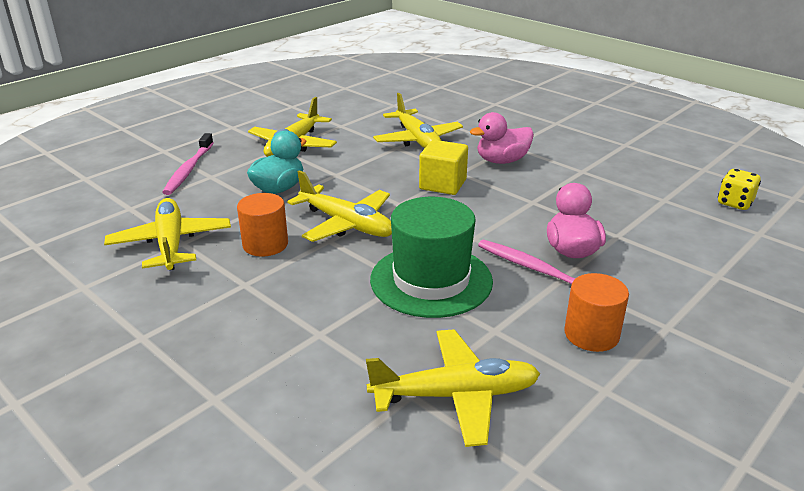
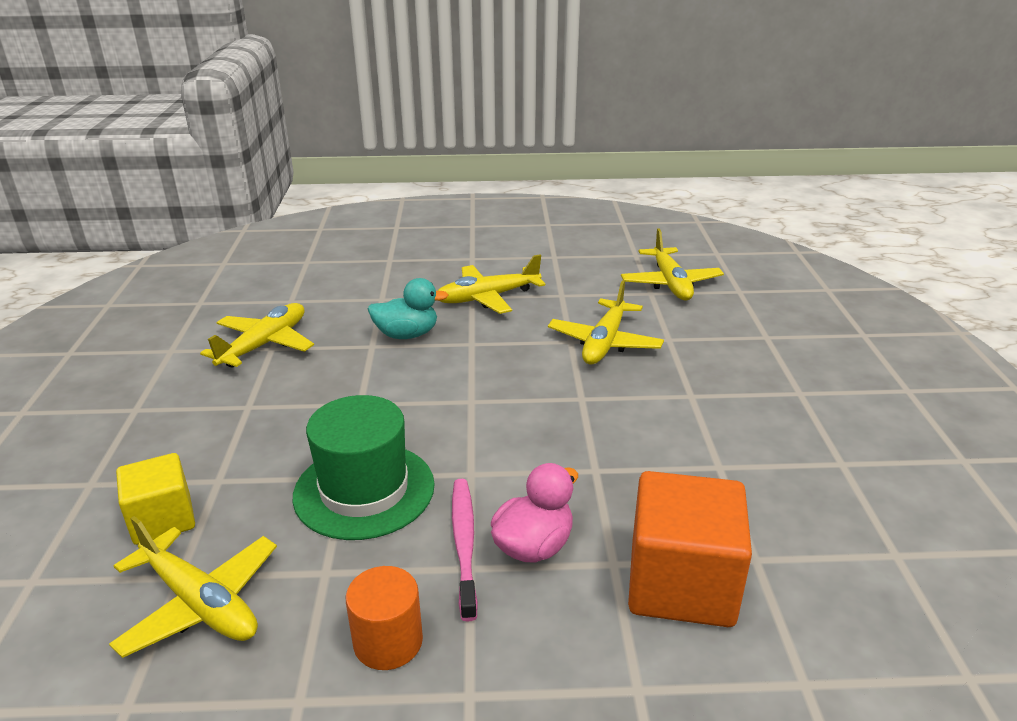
camera: 45 degrees right, 0 degrees up
pink toothbrush [162,133,213,195] -> none
orange cylinder [237,193,288,257] -> none
yellow plane [287,170,392,242] -> yellow plane moved to [621,229,724,301]
yellow cube [419,140,468,195] -> yellow cube moved to [116,453,195,545]
pink duck [470,112,534,164] -> none
yellow dice [718,169,761,210] -> none
none -> orange cube [628,471,752,627]

